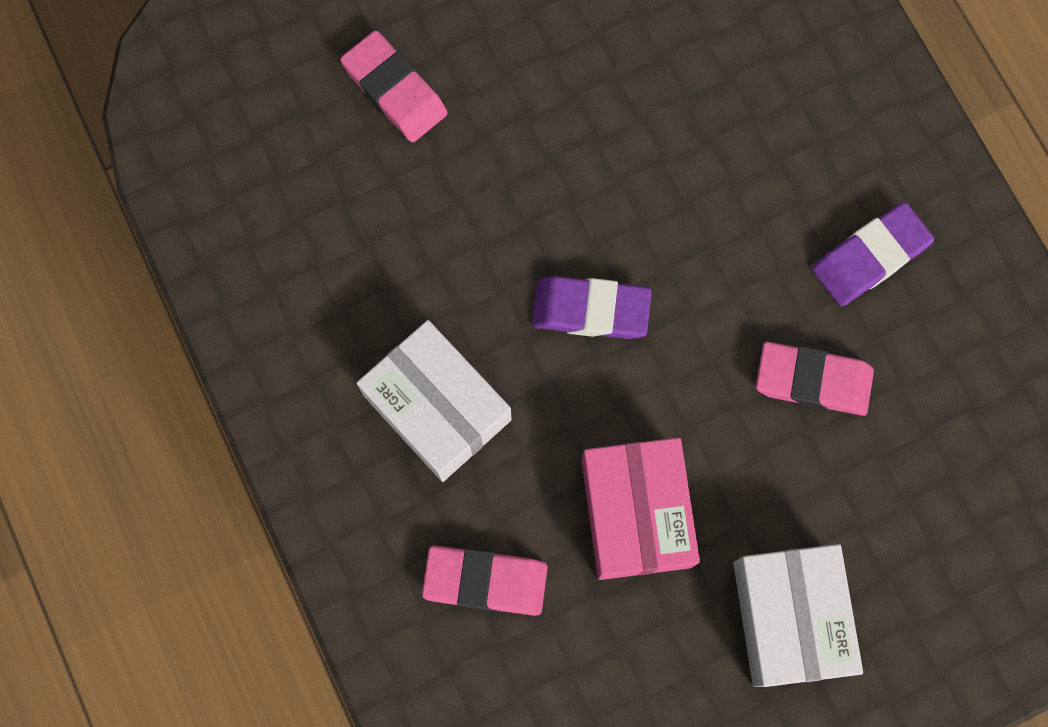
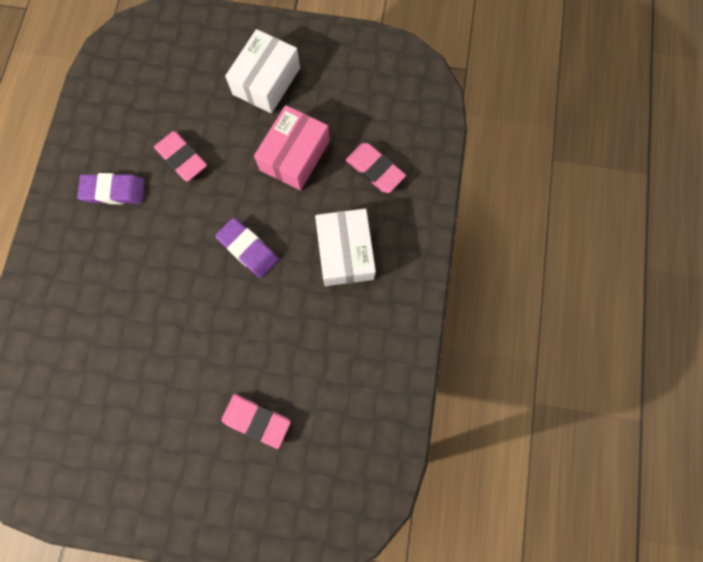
camera: 145 degrees left, 0 degrees up
pink eraser [340,30,448,142] -> pink eraser turned 60 degrees counterclockwise [222,394,291,449]

